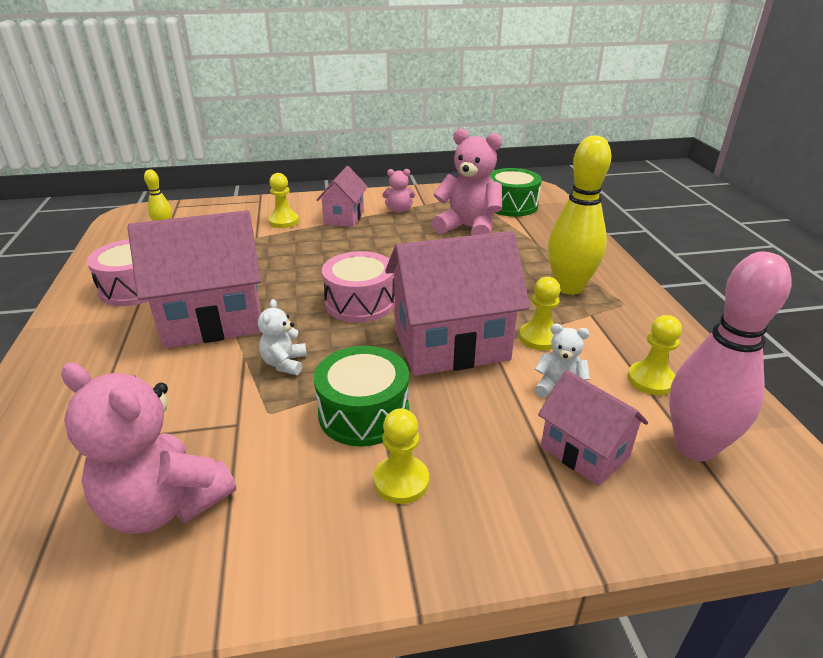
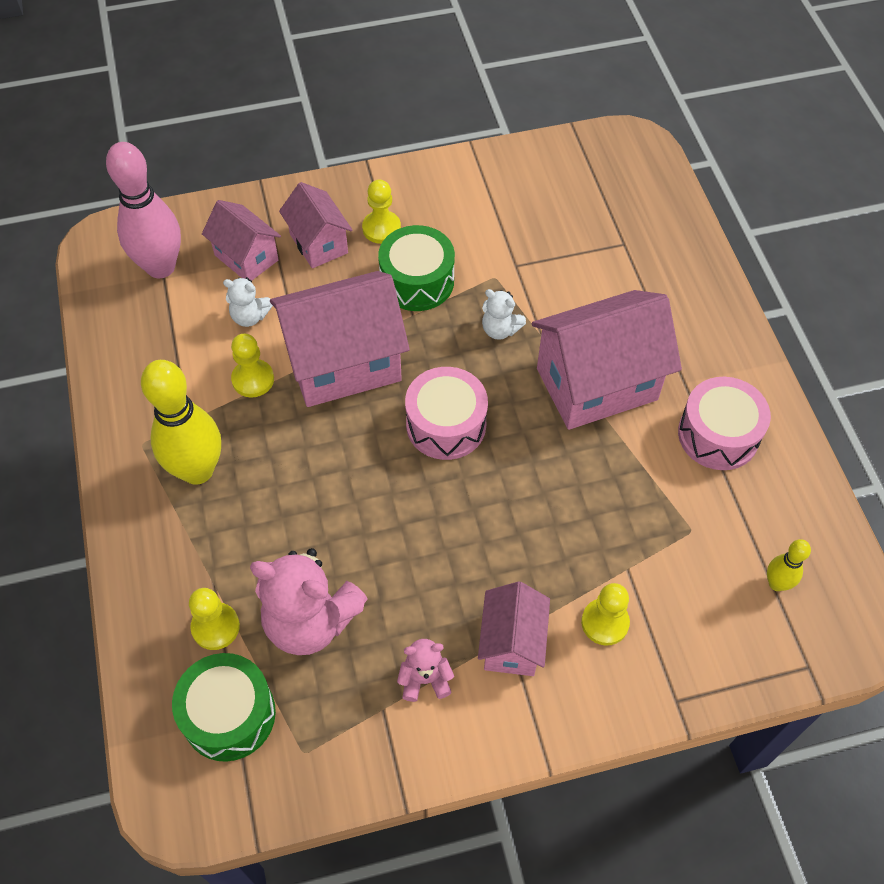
camera: 175 degrees right, 25 degrees up
pink teddy bear [61,363,236,534] -> none
white teddy bear [258,299,307,375] -> white teddy bear turned 120 degrees clockwise [482,289,526,340]
yellow pawn [627,315,682,395] -> yellow pawn moved to [189,588,240,650]
none -> pink house [279,182,352,268]

